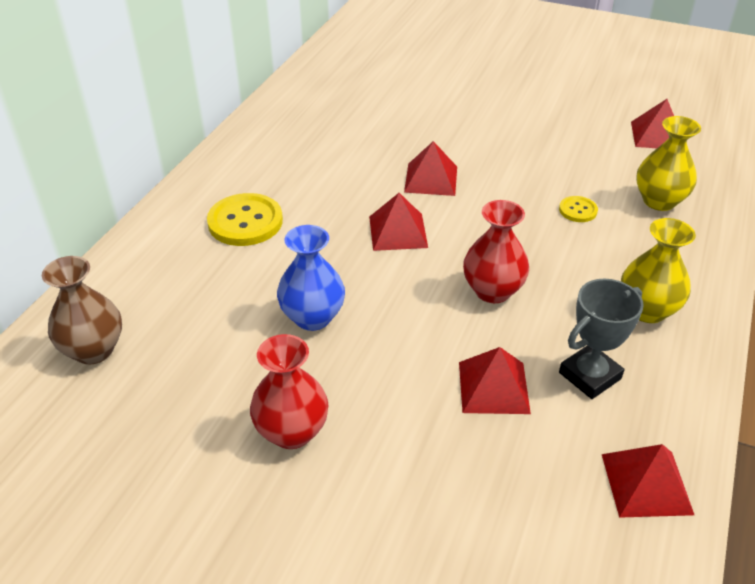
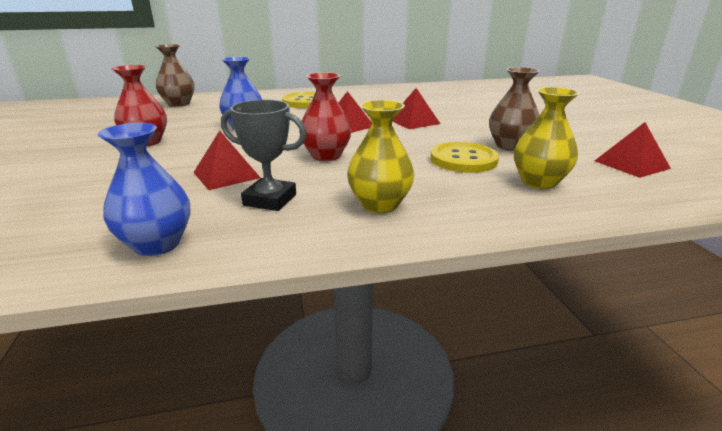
camera: 55 degrees right, 15 degrees down
yellow button [559,196,598,222] -> yellow button [430,142,499,173], size x1.94
red pyramid [602,444,694,518] -> blue vase [97,123,191,256]
none -> brown vase [489,67,540,151]

